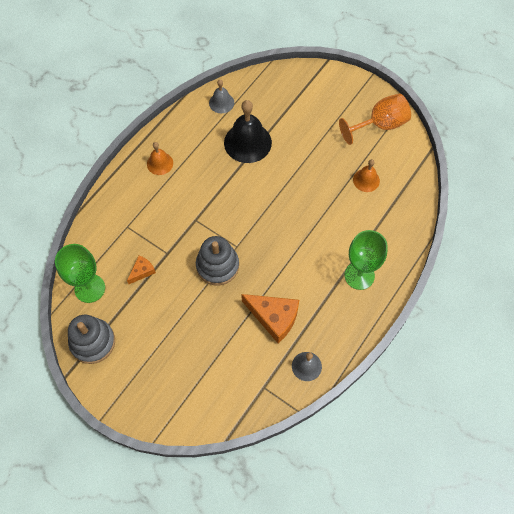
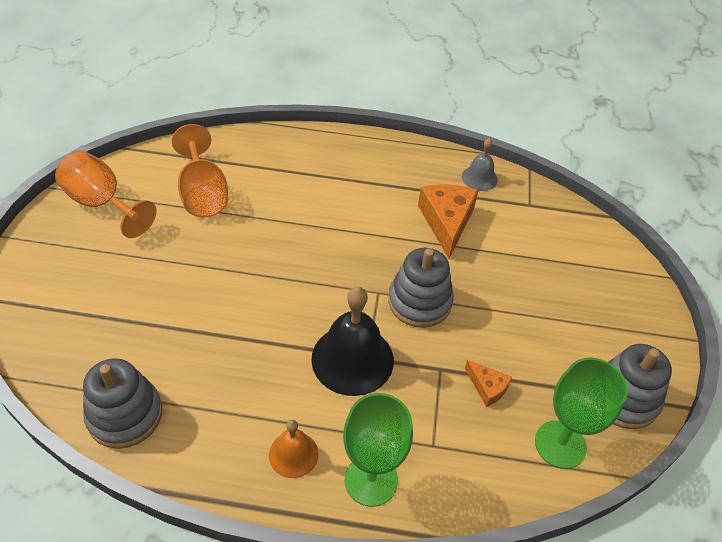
camera: 120 degrees left, 15 degrees down
orange cheese [127,255,156,284] -> orange cheese turned 150 degrees counterclockwise [465,360,512,407]
grey bell [209,79,234,113] -> grey stacking toy [83,358,162,449]
black bell [224,100,272,163] -> black bell moved to [311,287,394,396]
green goblet [344,230,388,290] -> green goblet moved to [343,393,413,507]
orange bell [353,159,380,192] -> orange goblet [172,124,228,217]

